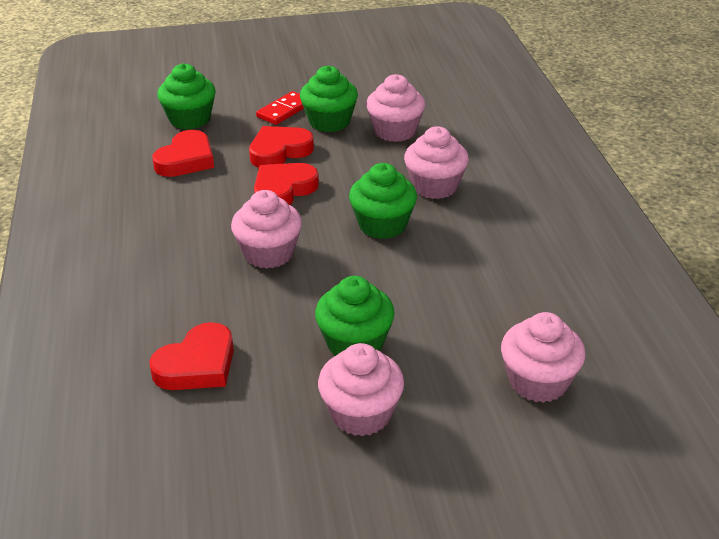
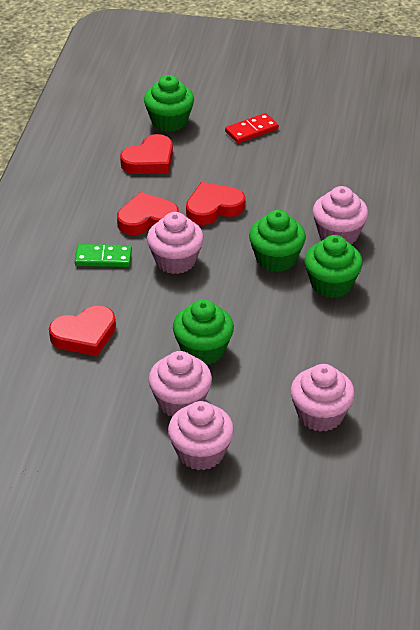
camera: 20 degrees right, 5 degrees up
red heart [249,126,314,168] -> red heart moved to [117,192,179,235]
green cupcake [300,66,358,132] -> green cupcake moved to [305,235,363,298]
pink cupcake [366,74,425,142] -> pink cupcake moved to [168,401,234,470]
none -> green domino [75,244,132,267]

